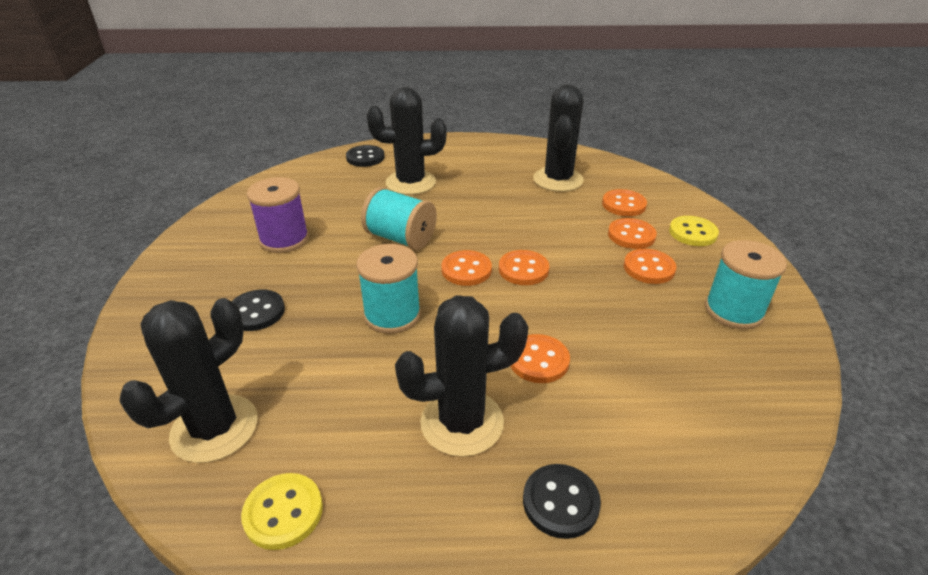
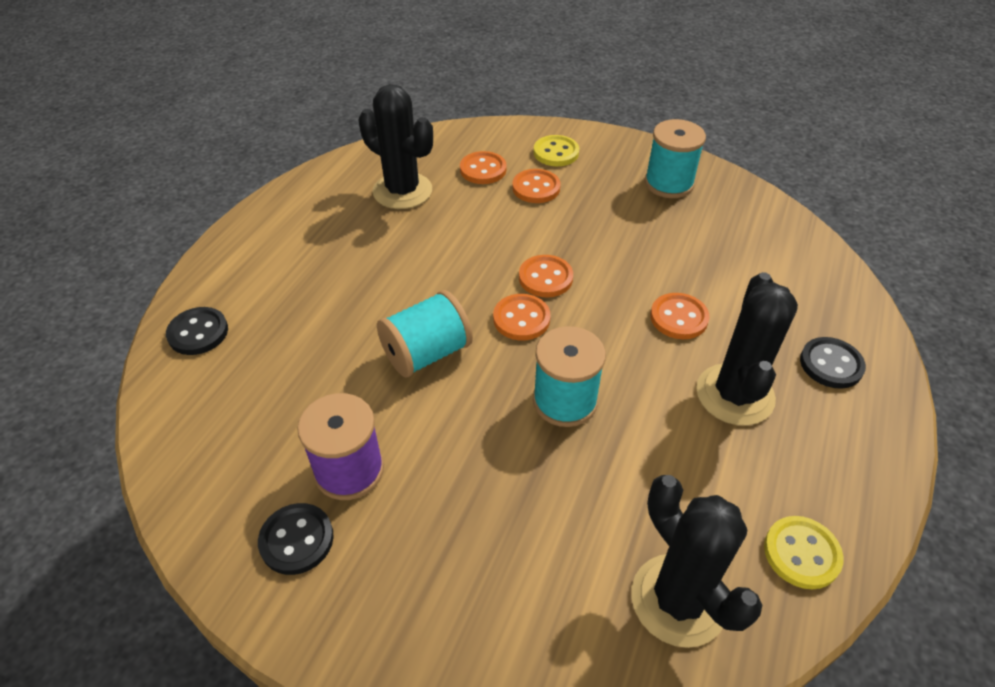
camera: 65 degrees left, 10 degrees up
black button [231,289,285,331] -> black button moved to [258,503,334,575]
black cactus [367,87,446,195] -> none
orange button [624,249,677,284] -> none

